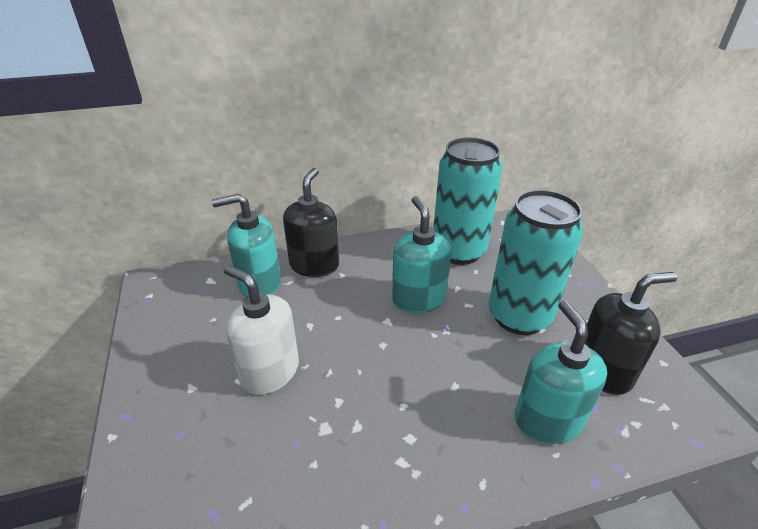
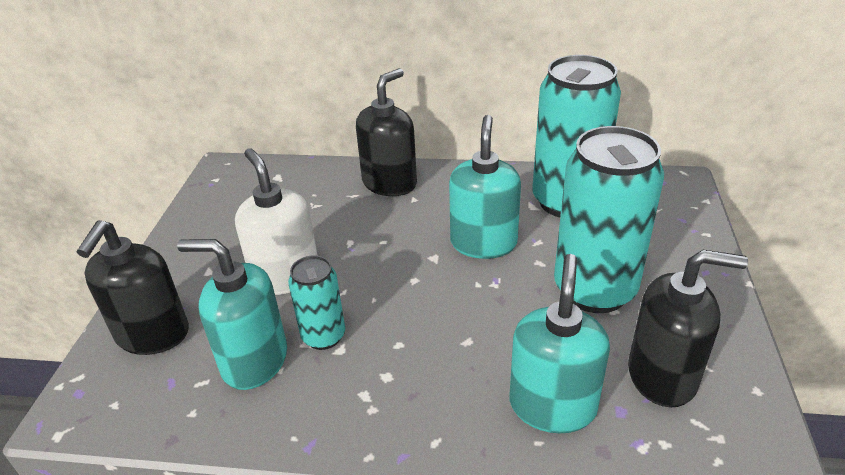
camera: 25 degrees right, 0 degrees up
turquoise soap dispenser [212,194,281,296] -> turquoise soap dispenser moved to [177,239,287,390]
none -> black soap dispenser [77,220,189,355]
none -> turquoise can [288,255,345,350]

